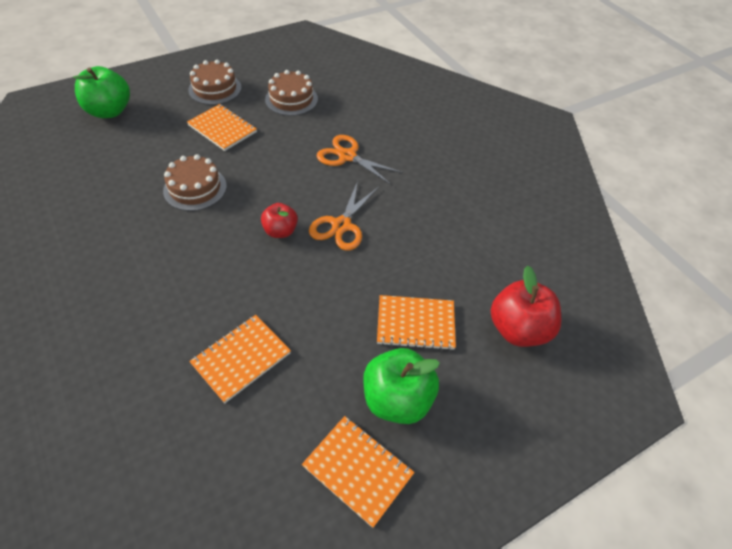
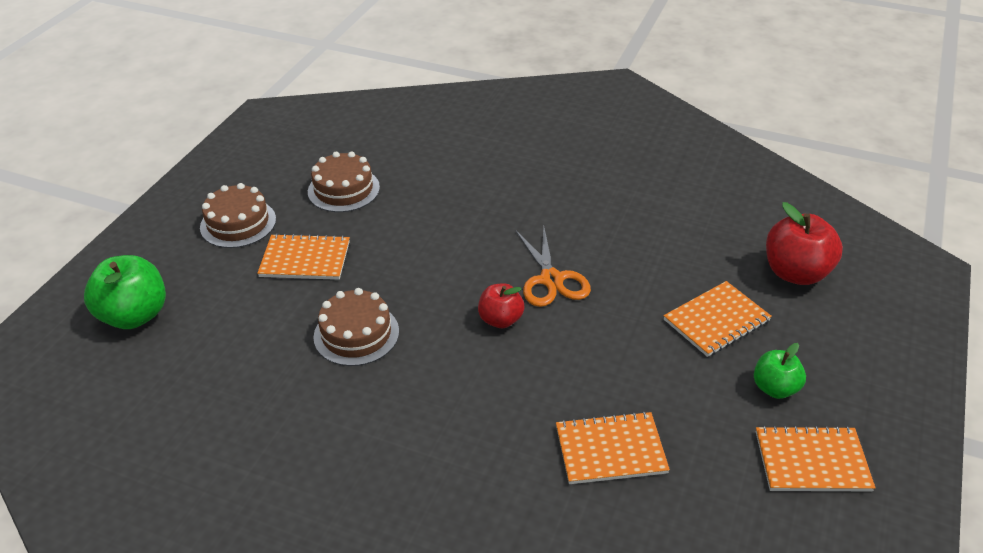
camera: 35 degrees left, 10 degrees down
orange notebook [189,315,291,403] -> orange notebook turned 75 degrees clockwise [556,411,670,484]
orange scissors [317,135,403,185] -> none
green apple [363,348,440,424] -> green apple [754,343,806,399], size x0.61

